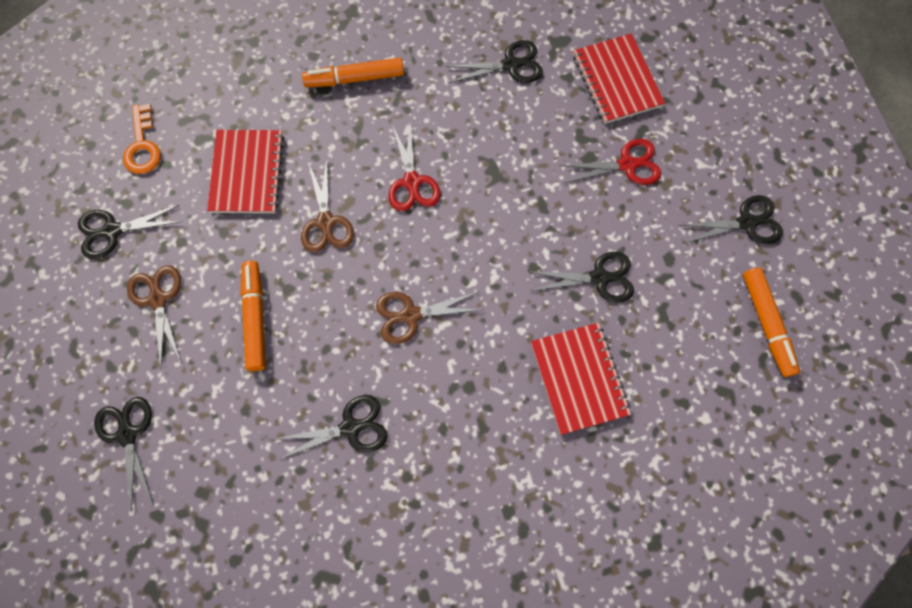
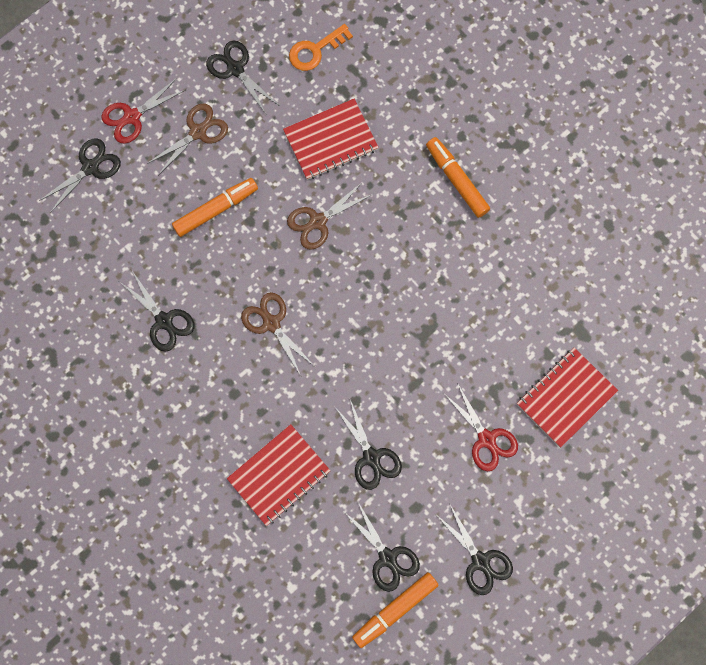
camera: 65 degrees right, 5 degrees up
red scissors [389,125,441,211] -> red scissors moved to [101,78,185,143]
black scissors [446,40,543,83] -> black scissors moved to [344,500,420,592]

